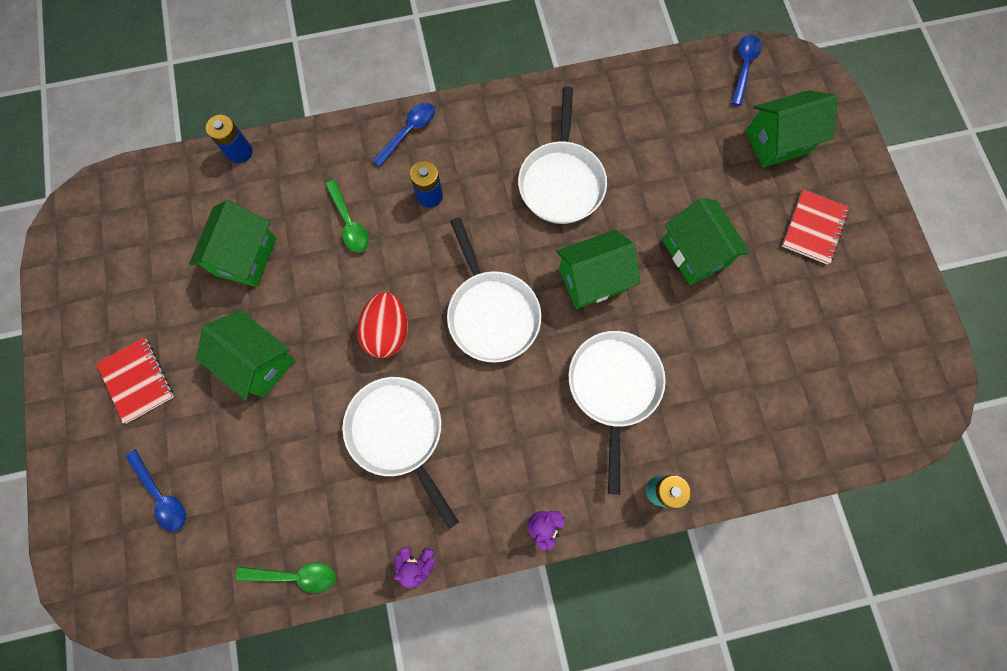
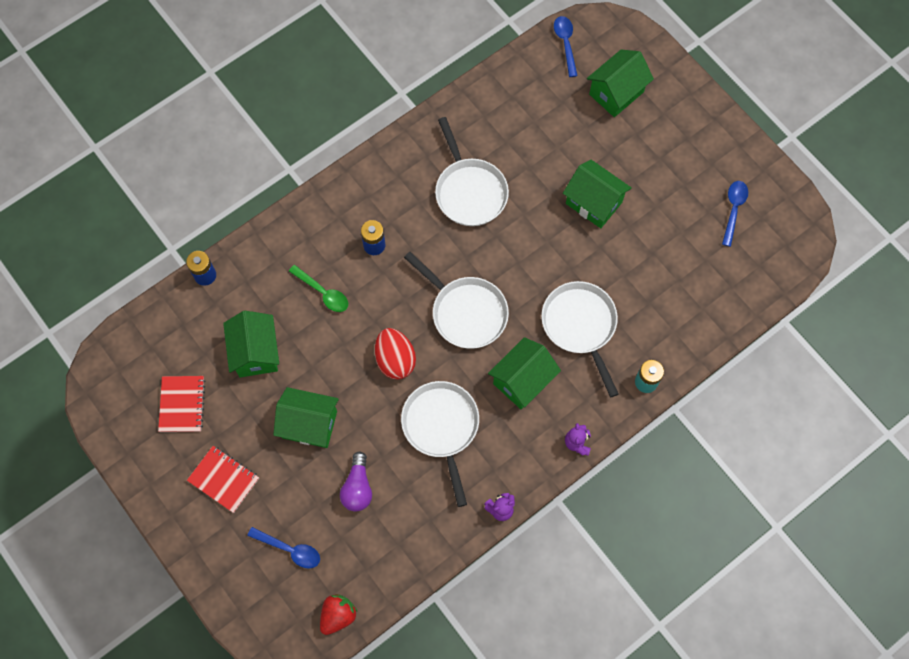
camera: 25 degrees left, 5 degrees down
green spoon [236,562,336,593] -> none
white pan [342,377,459,529] -> white pan turned 45 degrees clockwise [401,381,479,507]
blue spoon [372,103,435,166] -> blue spoon moved to [722,181,748,247]
green house [556,229,641,309] -> green house moved to [488,337,561,409]
red notebook [782,189,849,265] -> red notebook moved to [158,376,205,432]
none -> red strawberry [320,594,357,635]
none -> purple light bulb [340,452,372,511]

